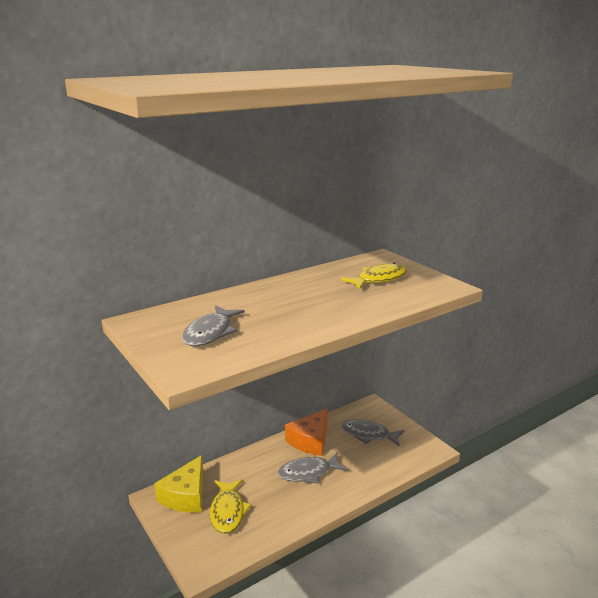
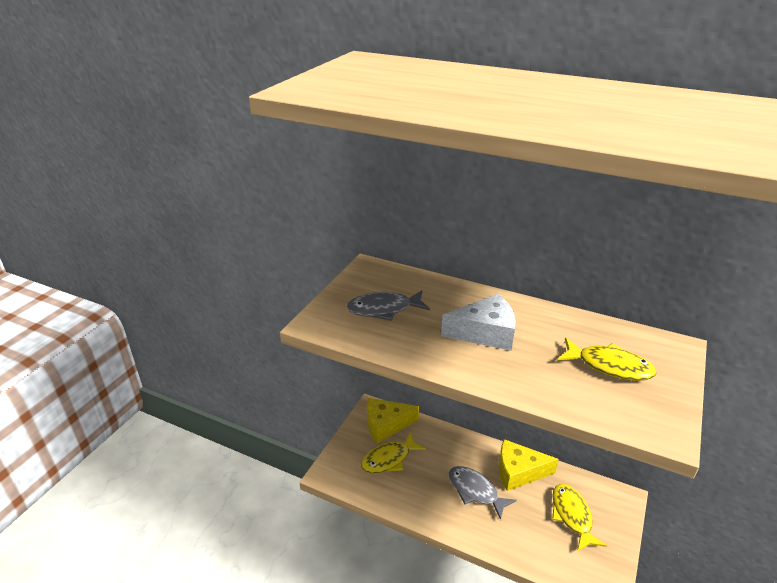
camera: 60 degrees right, 10 degrees up
orange cheese [285,408,328,456] -> yellow cheese [499,439,559,491]
grey fish [341,419,405,447] -> yellow fish [552,484,607,552]
none -> white cheese [441,294,516,351]

